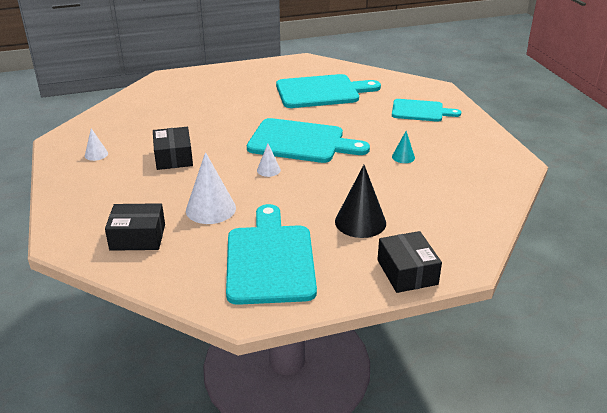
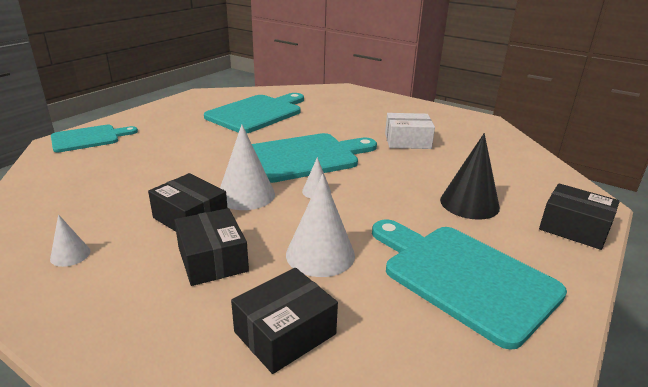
camera: 40 degrees left, 5 degrees down
turquoise cutting board [392,99,461,122] -> turquoise cutting board moved to [51,125,138,152]
turquoise cone [392,131,415,163] -> white box [385,113,435,149]
none -> black box [174,208,249,286]
none -> white cone [220,125,275,210]

